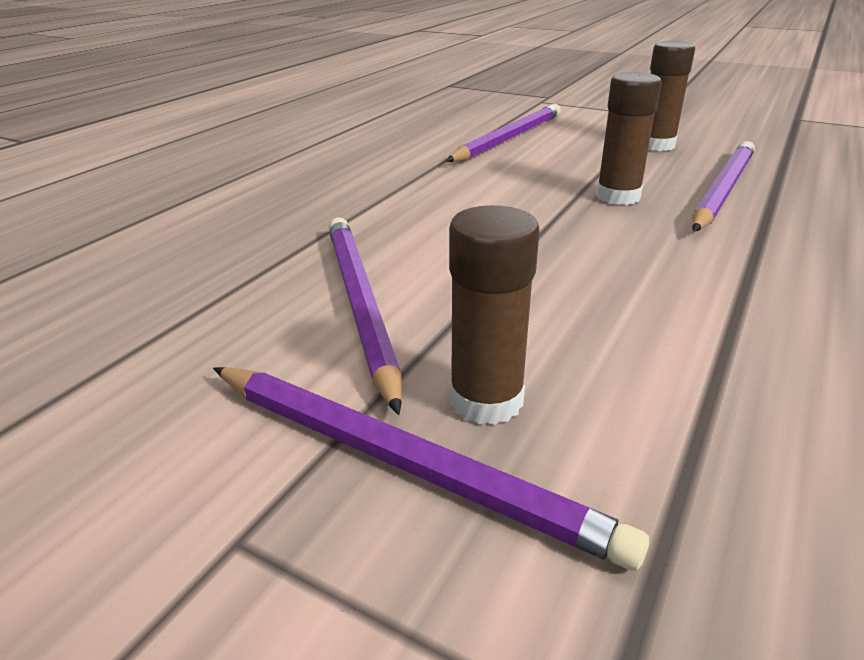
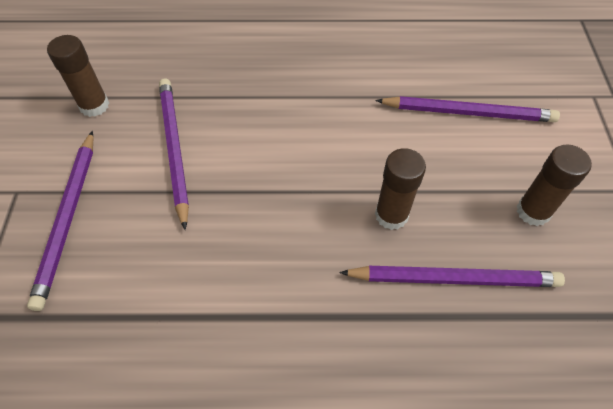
camera: 60 degrees right, 25 degrees up
purple pencil [328,217,402,415] -> purple pencil turned 60 degrees counterclockwise [159,78,189,230]
brown glue stick [449,205,539,425] -> brown glue stick moved to [47,35,109,117]

